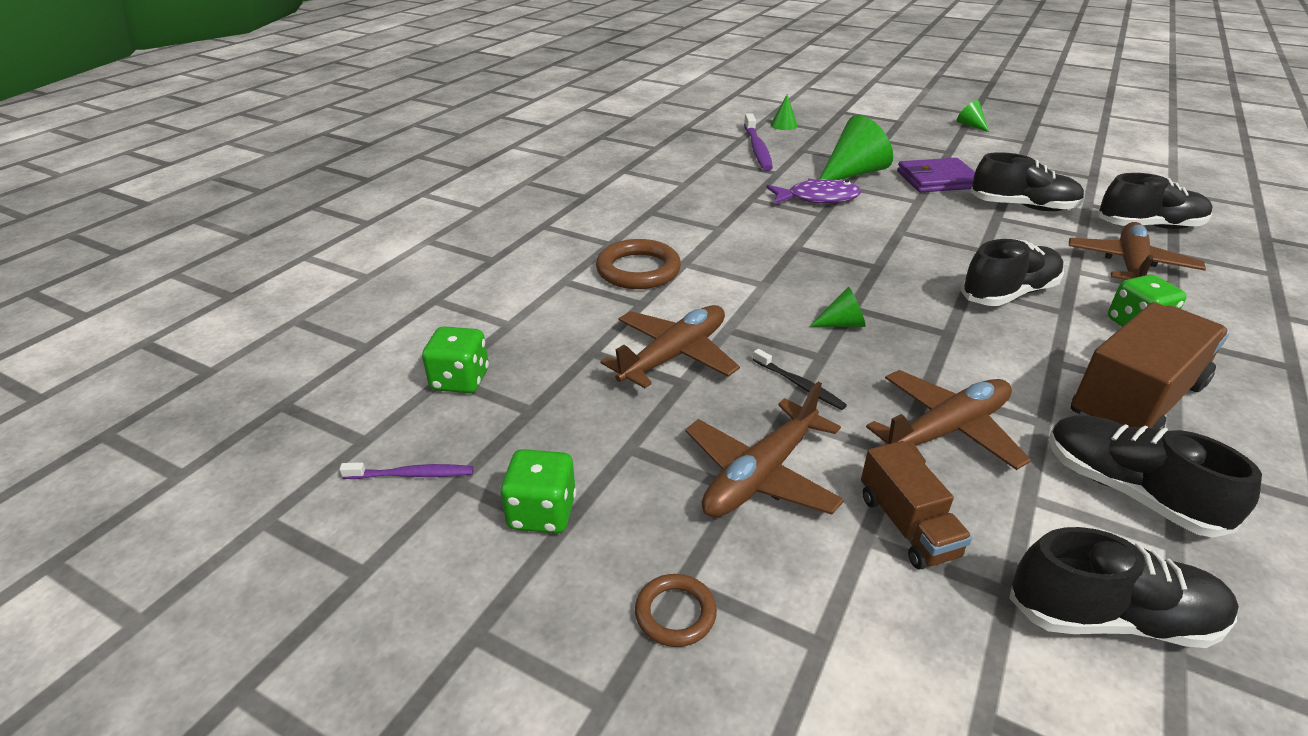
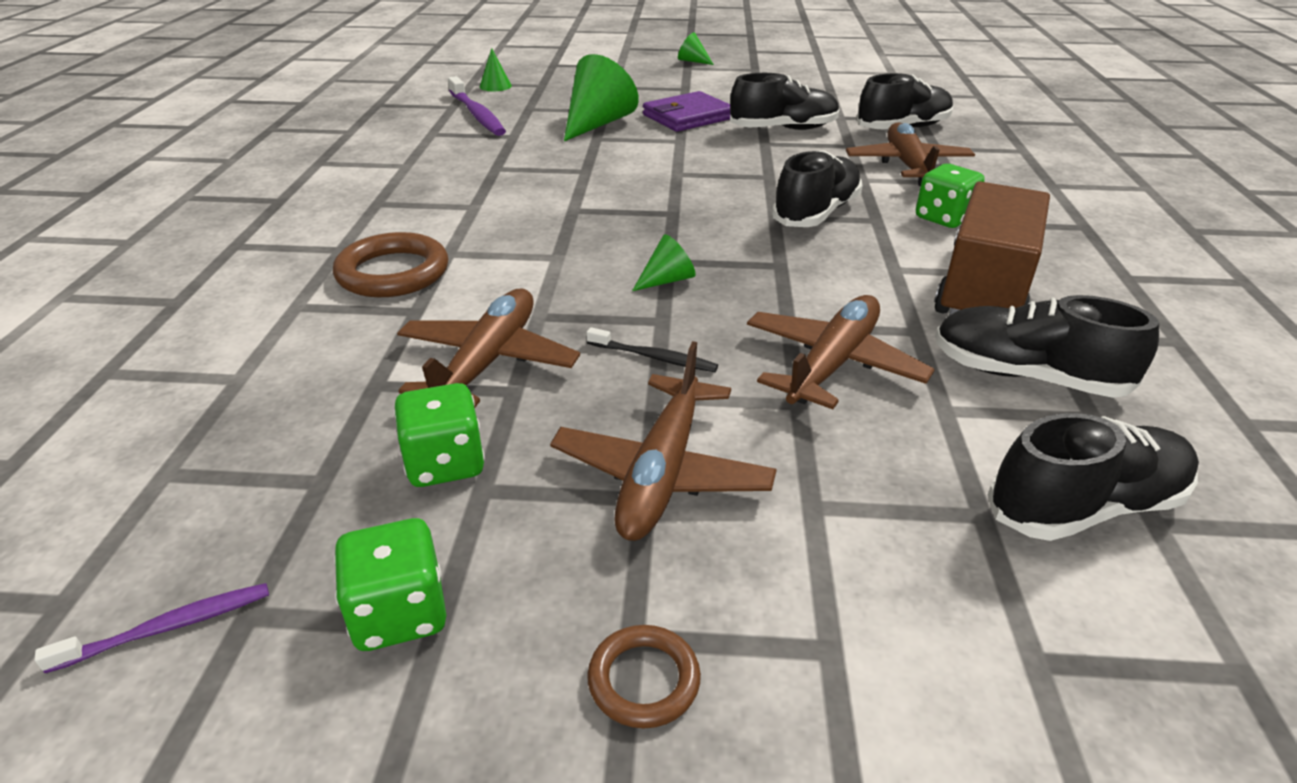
camera: 25 degrees left, 0 degrees up
green dice [422,326,489,393] -> green dice moved to [394,383,485,487]
purple fish [766,179,861,204] -> none
brown truck [861,441,972,569] -> none

